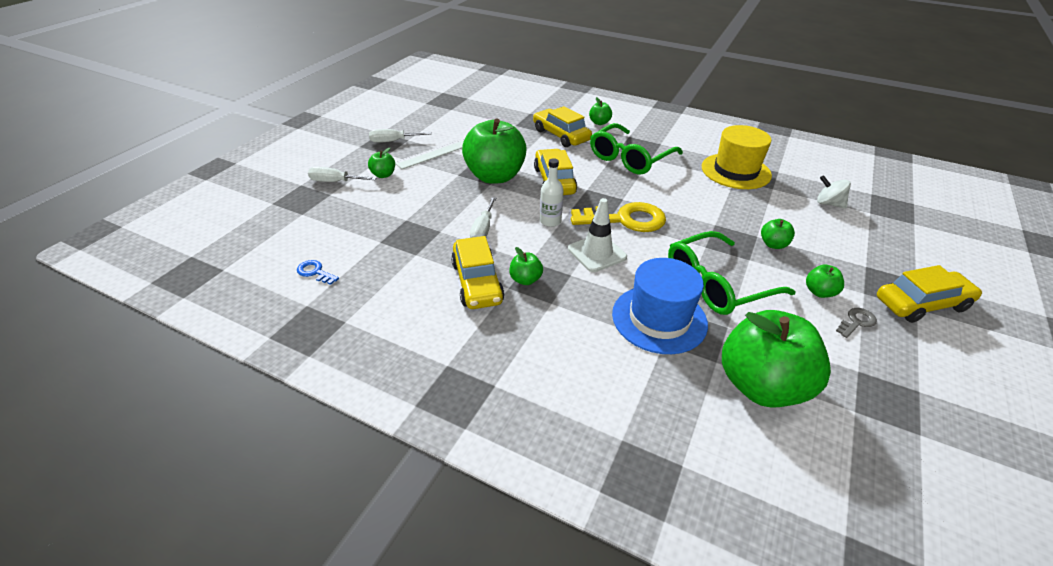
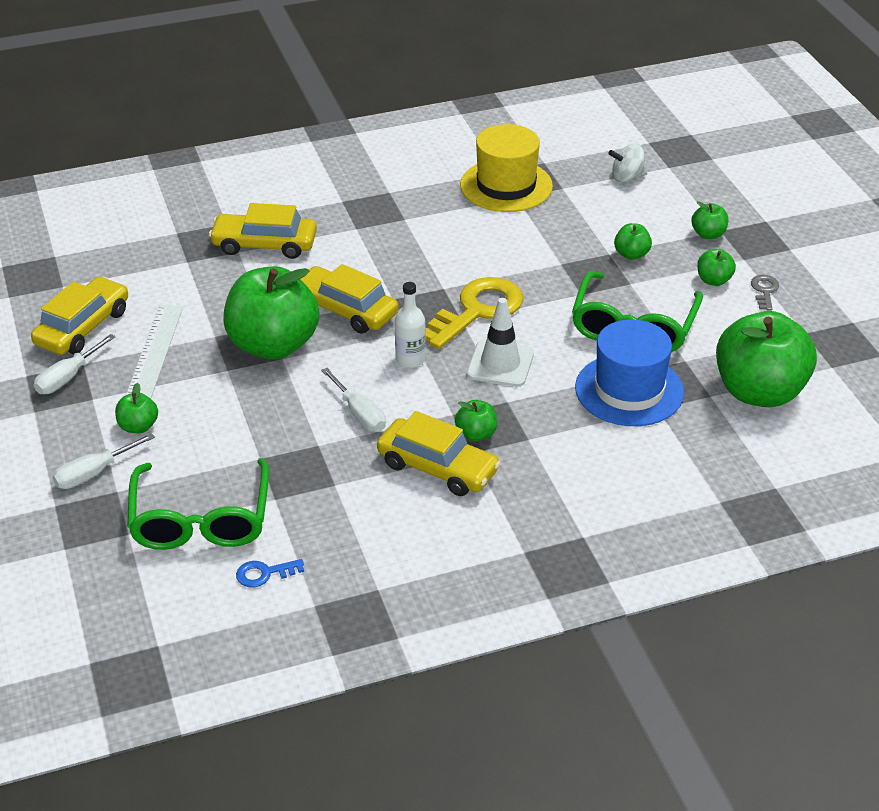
camera: 45 degrees left, 0 degrees up
green apple [589,97,612,125] -> green apple moved to [691,201,728,239]
green glasses [590,123,683,174] -> green glasses moved to [127,458,269,550]
yellow car [877,265,982,323] -> yellow car moved to [31,277,128,355]

